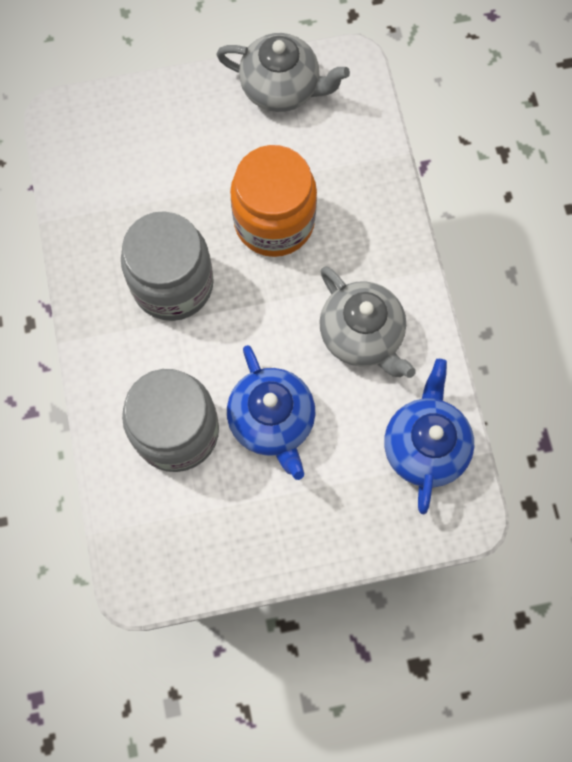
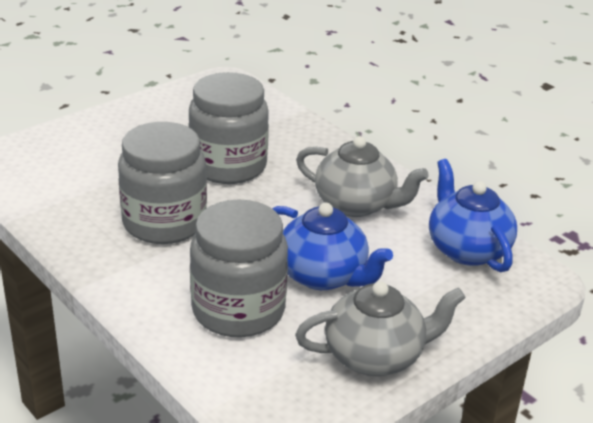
camera: 30 degrees left, 40 degrees down
grey teapot [216,33,350,112] -> grey teapot moved to [295,281,466,376]
orange jar [230,145,317,257] -> grey jar [188,72,269,184]

